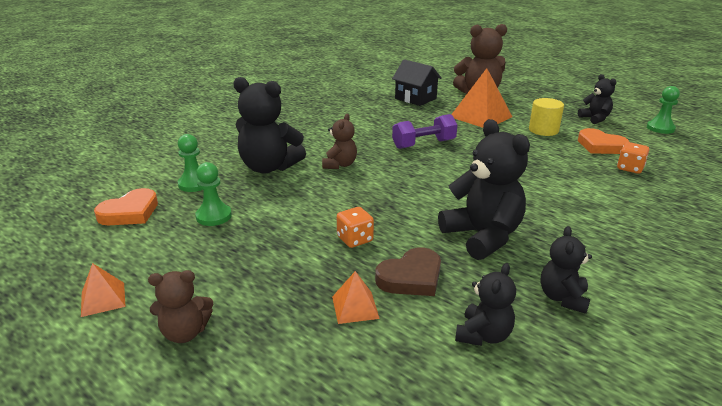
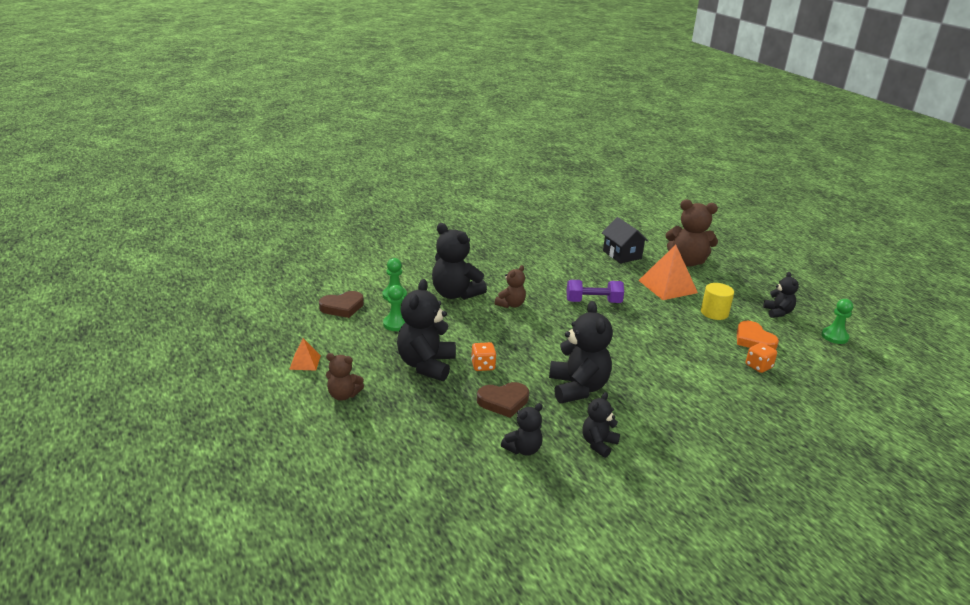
camera: 20 degrees right, 0 degrees up
orange heart [94,188,158,225] -> brown heart [319,291,364,318]
orange pyramid [332,271,380,324] -> none
none -> black teddy bear [397,279,456,381]

